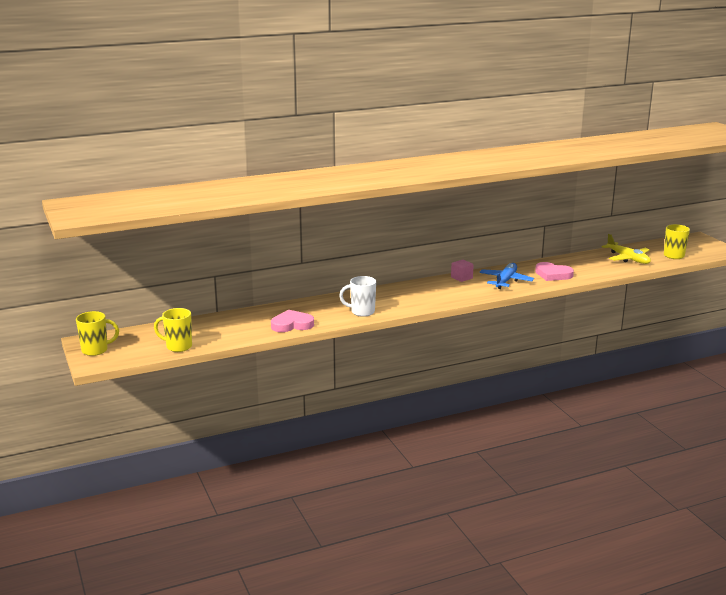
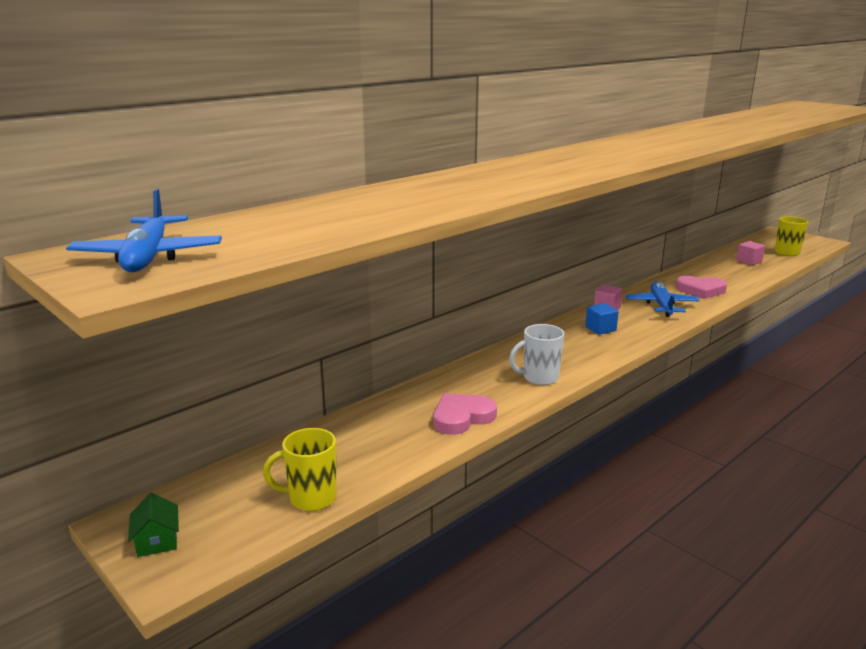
camera: 20 degrees left, 0 degrees up
yellow mug [76,311,119,356] -> green house [128,493,179,557]
yellow plane [602,234,651,264] -> pink cube [737,241,765,265]
none -> blue plane [66,188,222,272]
none -> blue cube [585,303,619,335]

